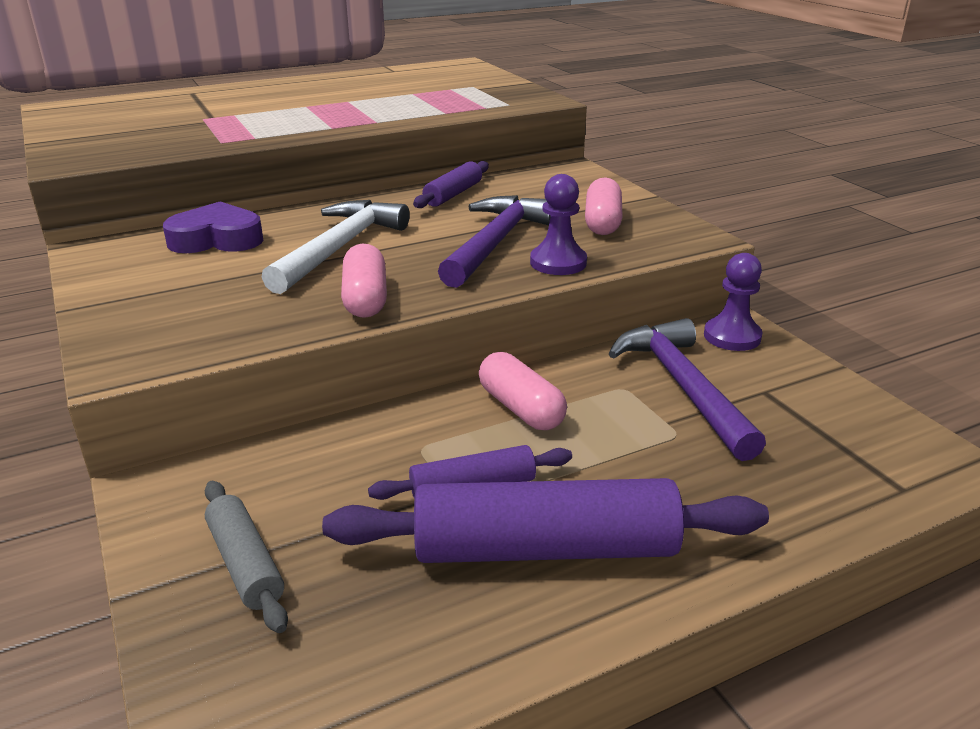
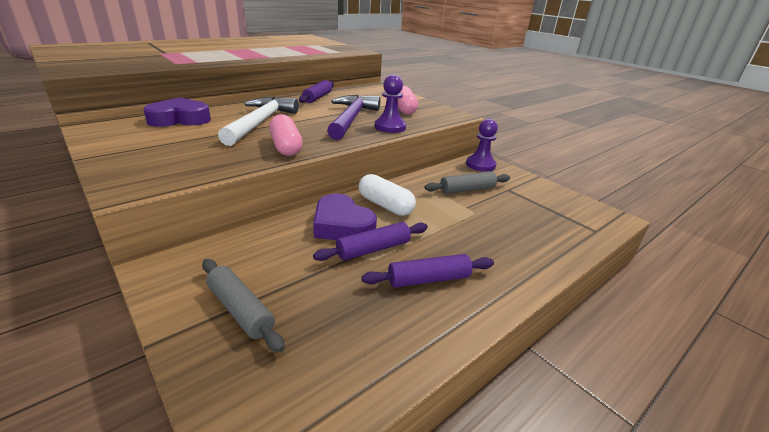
camera: 15 degrees left, 0 degrees up
purple rolling pin [322,478,769,563] -> purple rolling pin [362,254,494,288], size x0.53
pink capsule [479,352,567,430] -> white capsule [359,174,416,216]
purple hammer [609,318,766,461] -> grey rolling pin [425,172,510,194]
none -> purple heart [313,193,377,240]

